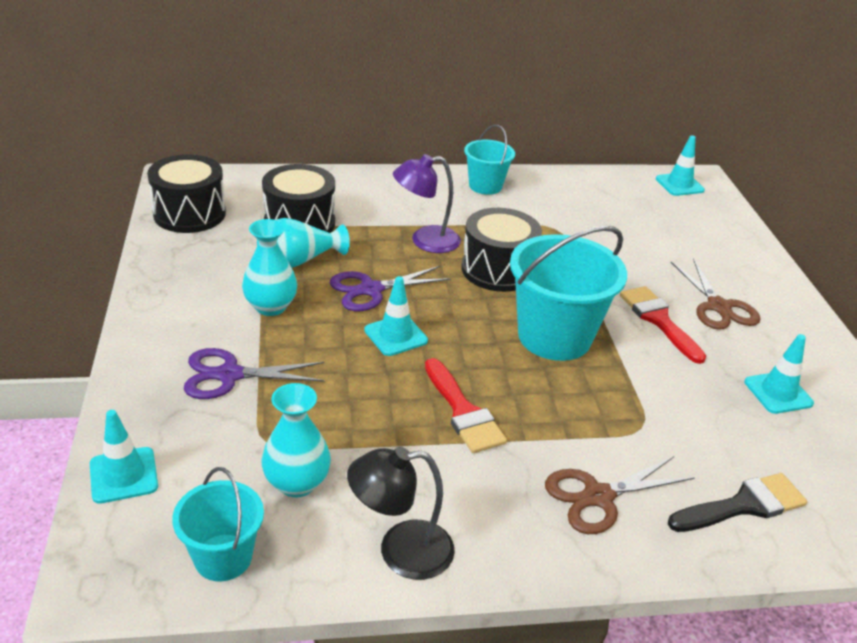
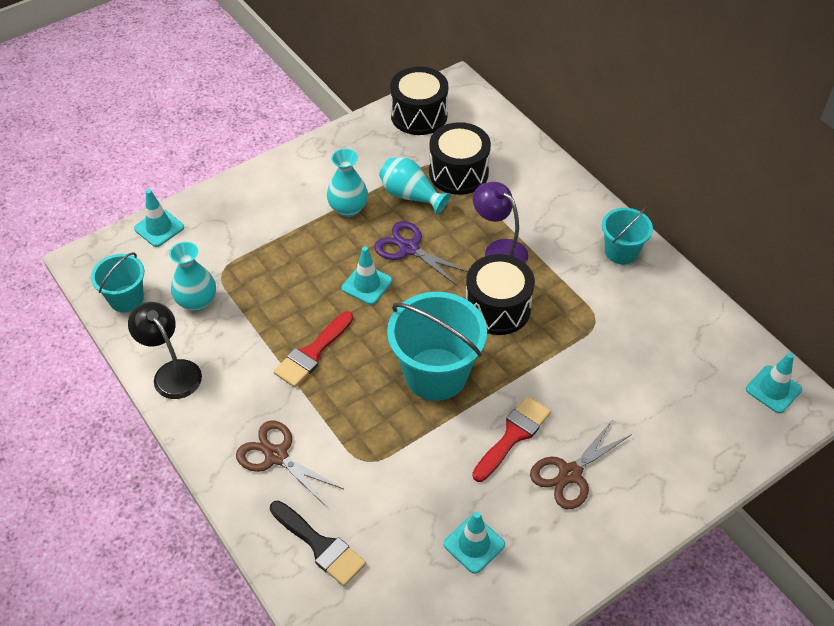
camera: 65 degrees right, 15 degrees up
purple scissors [184,348,324,399] -> none

